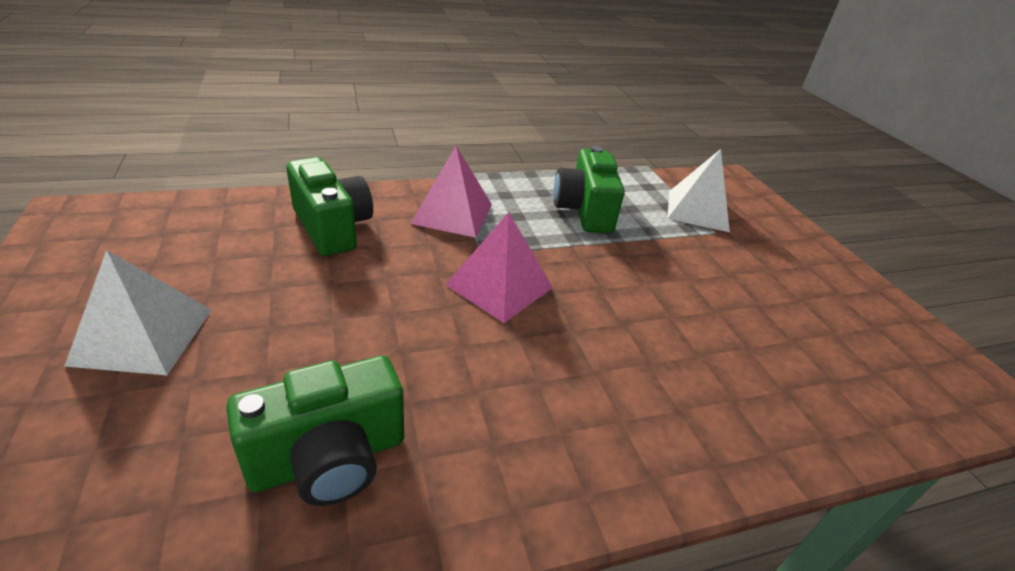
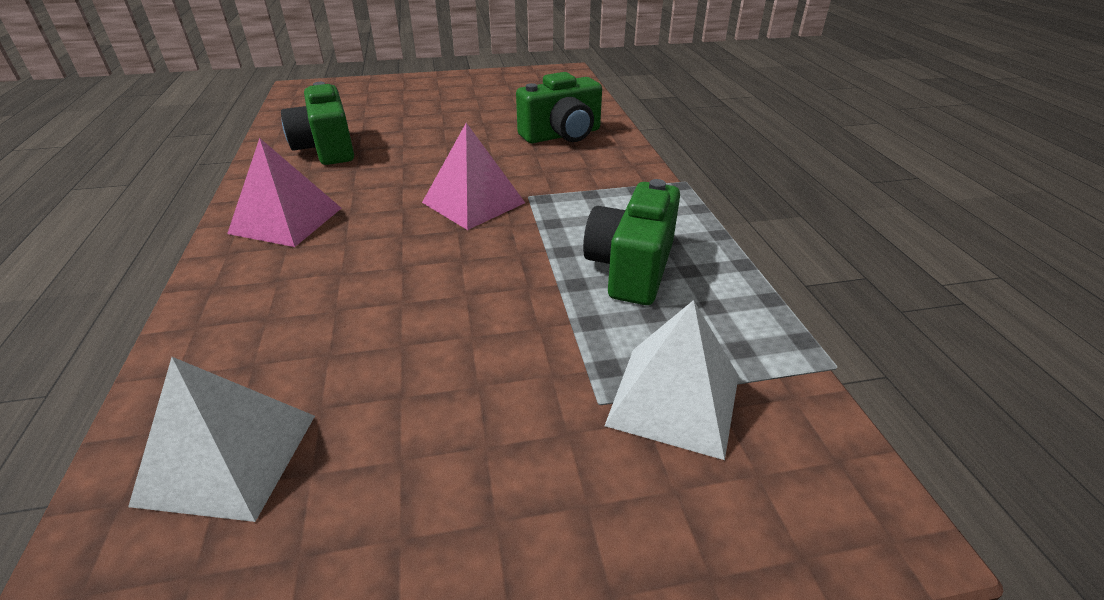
camera: 100 degrees right, 0 degrees up
white pyramid [65,250,212,375] -> white pyramid moved to [128,357,315,522]
pink pyramid [410,146,492,238] -> pink pyramid moved to [227,138,342,247]
green camera [554,146,625,233] -> green camera turned 75 degrees counterclockwise [583,179,680,305]

